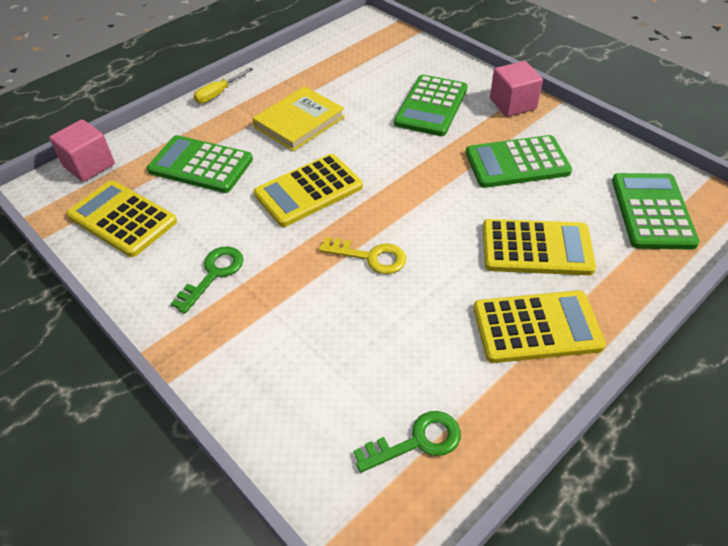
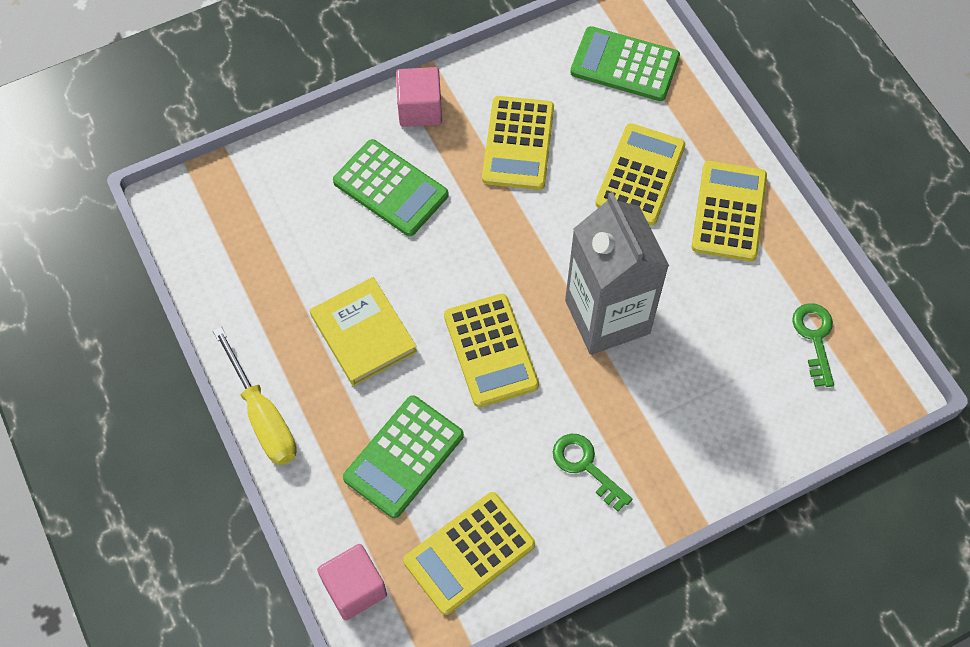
camera: 75 degrees left, 15 degrees up
yellow screwdriver [194,68,253,104] -> yellow screwdriver [213,327,297,465], size x1.67
yellow key [319,237,406,274] -> grey carton [565,192,669,355]
green calculator [466,135,572,188] -> yellow calculator [482,96,554,190]

